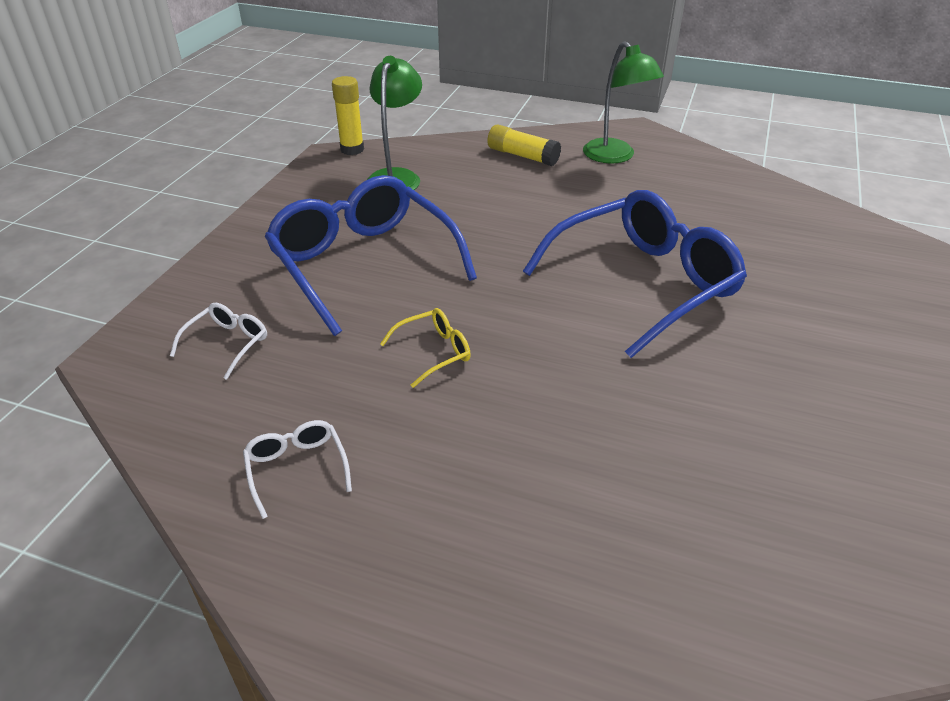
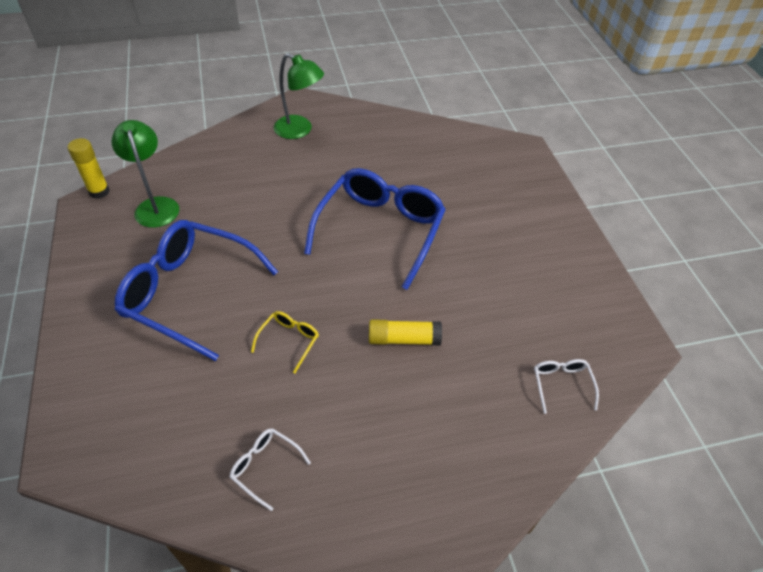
camera: 35 degrees left, 10 degrees up
white glasses [170,303,267,380] -> white glasses moved to [534,359,599,414]
yellow glue stick [487,124,561,166] -> yellow glue stick moved to [369,319,442,345]

